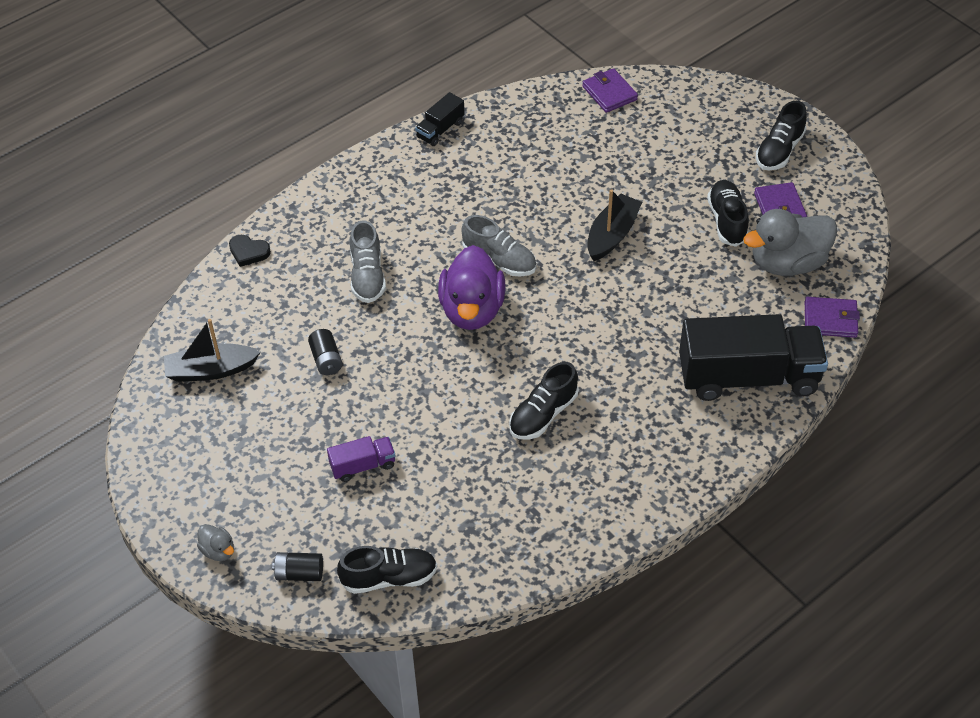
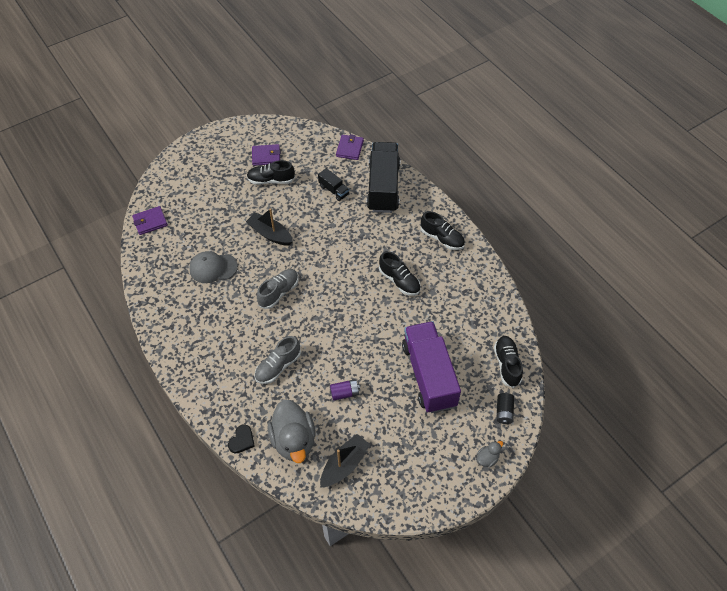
camera: 85 degrees left, 5 degrees up
black boat [164,319,261,382] -> black boat turned 135 degrees counterclockwise [320,434,371,488]
black battery [308,329,343,375] -> purple battery [330,379,360,401]
purple truck [327,436,396,482] -> purple truck [402,321,461,413], size x2.25
grey shoe [350,220,386,303] -> grey shoe turned 135 degrees clockwise [254,336,301,384]
black truck [415,92,464,146] -> black truck moved to [318,168,349,201]
purple duck [438,245,506,330] -> none
grey duck [743,209,837,276] -> grey duck moved to [268,399,316,463]
black shoe [756,101,807,170] -> black shoe moved to [421,211,465,250]
none -> grey cap [189,251,238,283]

